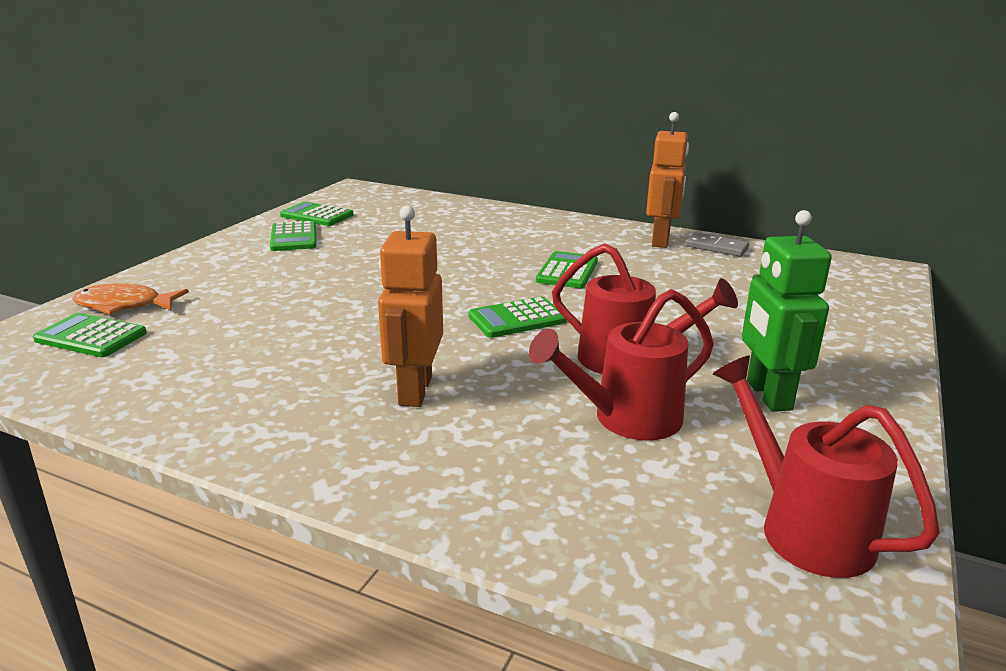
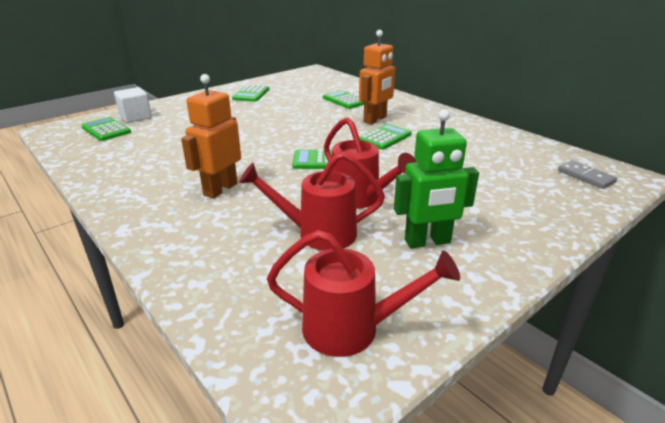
camera: 25 degrees right, 5 degrees up
orange fish [72,283,189,315] -> white cube [114,87,152,123]
green calculator [280,202,353,226] -> green calculator moved to [323,90,364,109]
orange robot [646,112,689,248] -> orange robot moved to [359,30,396,124]
grey domino [686,233,749,257] -> grey domino moved to [558,160,617,189]
red watering can [713,356,940,578] -> red watering can turned 105 degrees clockwise [267,230,460,357]
green robot [742,210,832,412] -> green robot turned 120 degrees counterclockwise [394,109,479,248]

